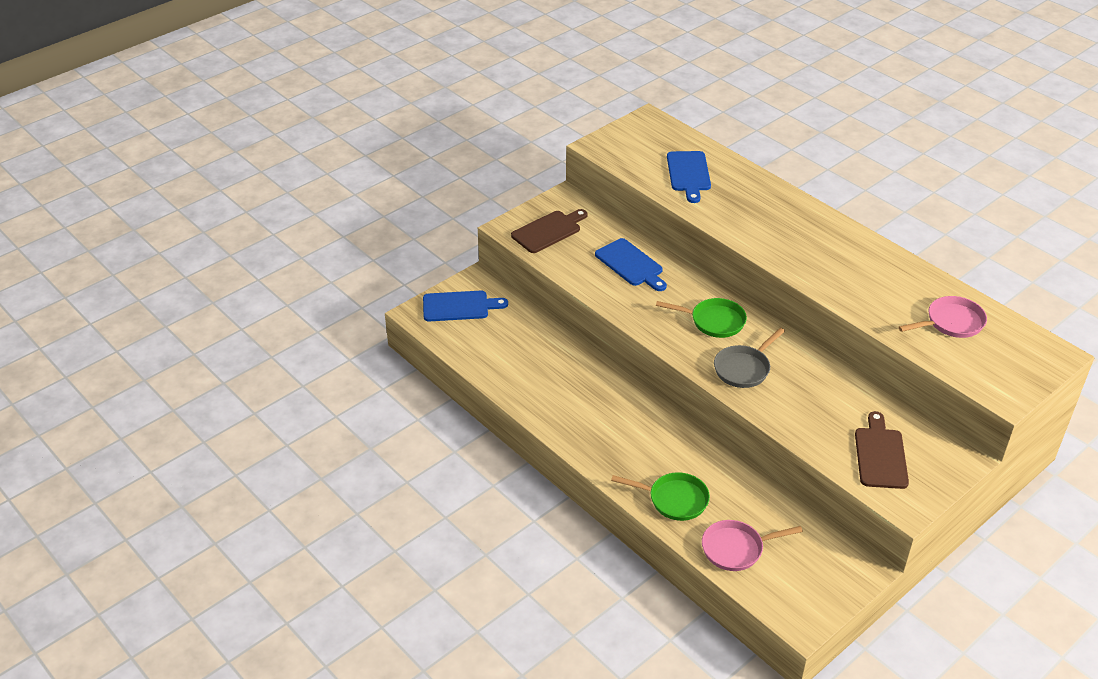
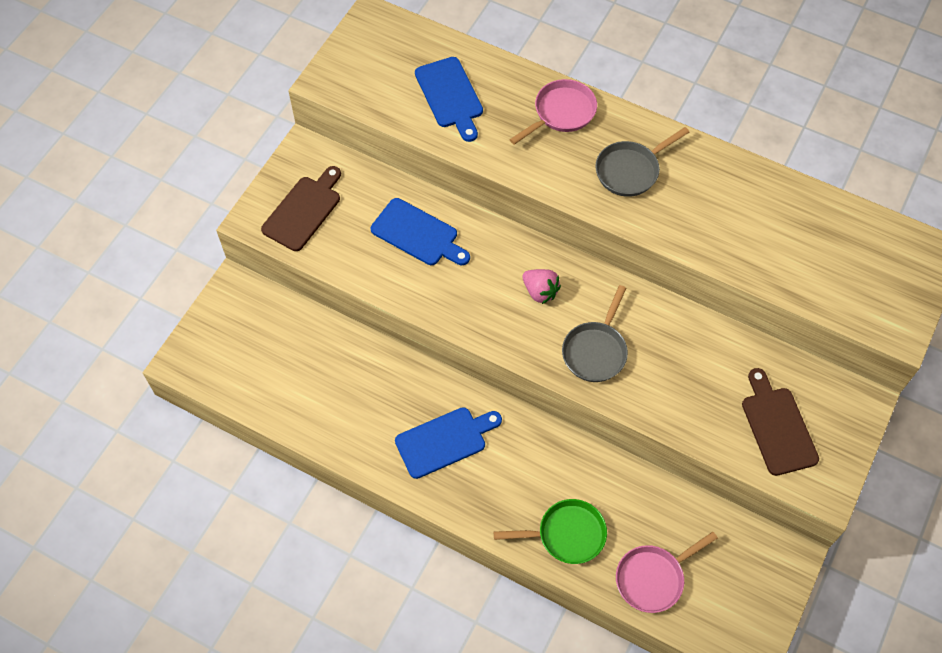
camera: 20 degrees left, 20 degrees up
blue cutting board [423,291,508,321] -> blue cutting board moved to [395,407,502,479]
green pan [656,298,747,338] -> pink strawberry [522,269,561,304]
pink pan [898,296,987,338] -> pink pan moved to [510,79,597,145]
none -> grey pan [595,127,689,197]

